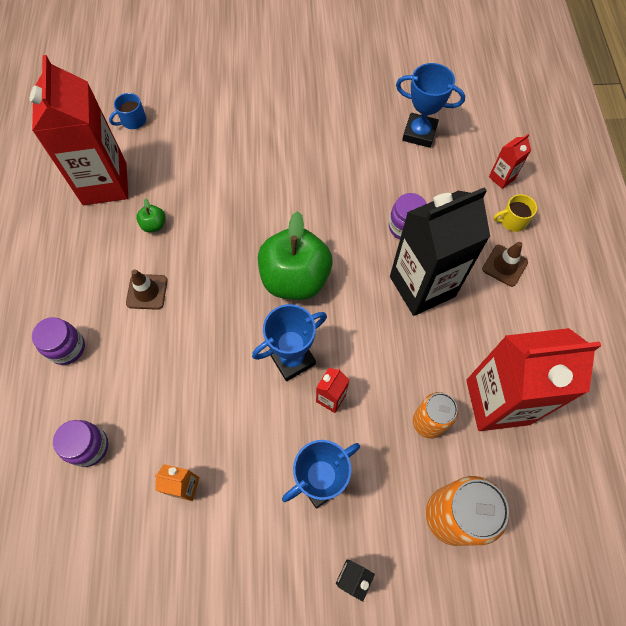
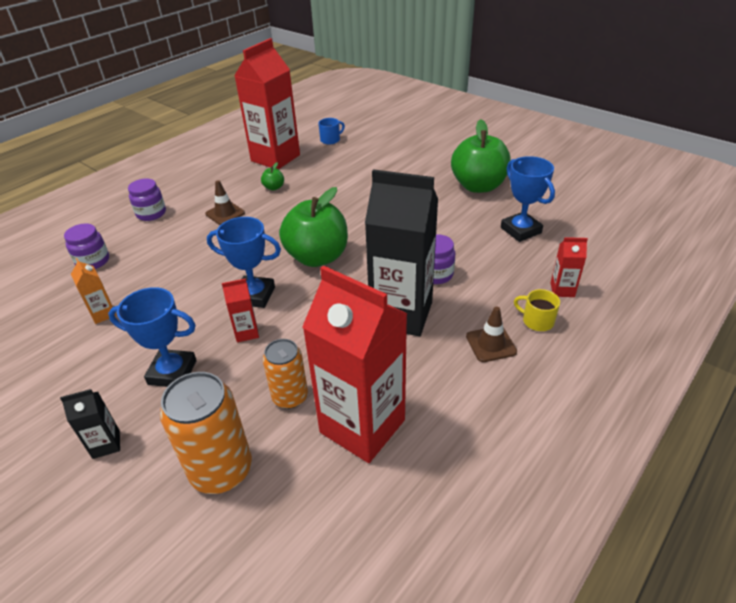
camera: 45 degrees right, 25 degrees down
blue mug [109,93,146,129] -> blue mug turned 135 degrees clockwise [318,118,345,145]
none -> green apple [451,119,510,193]

